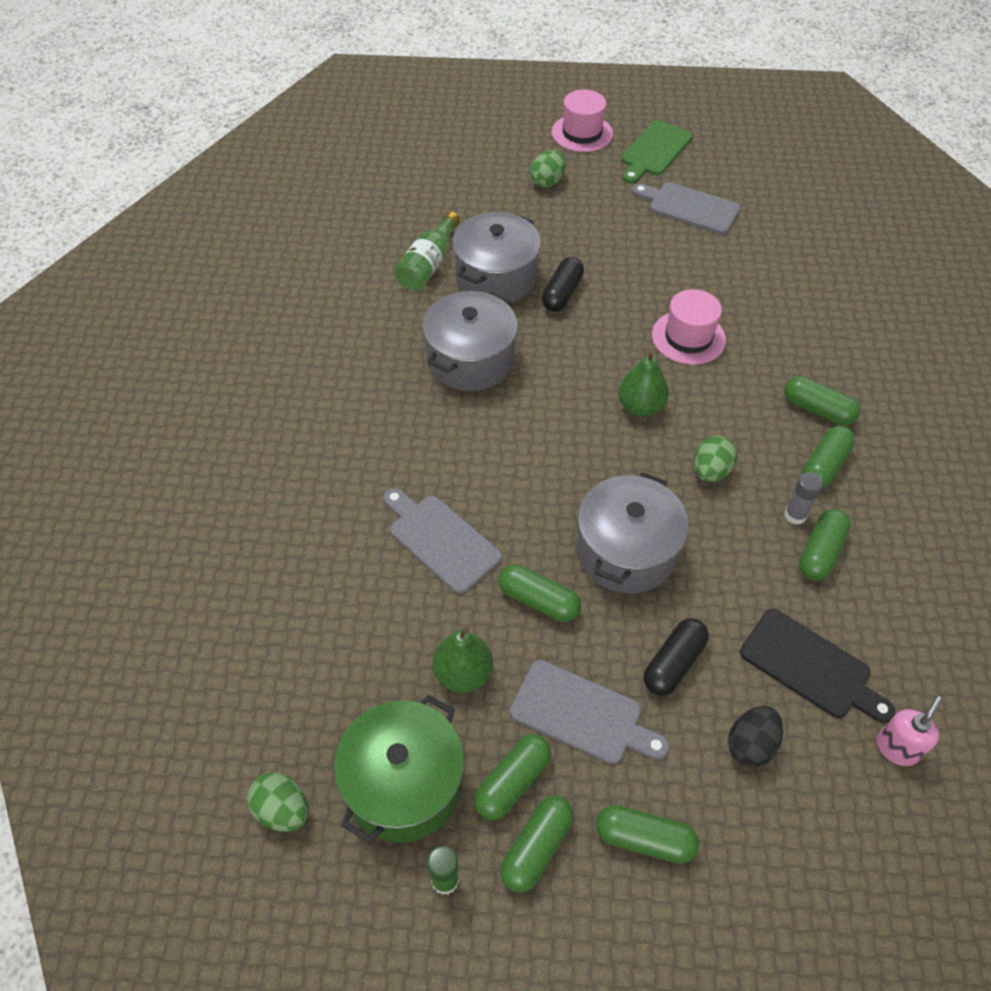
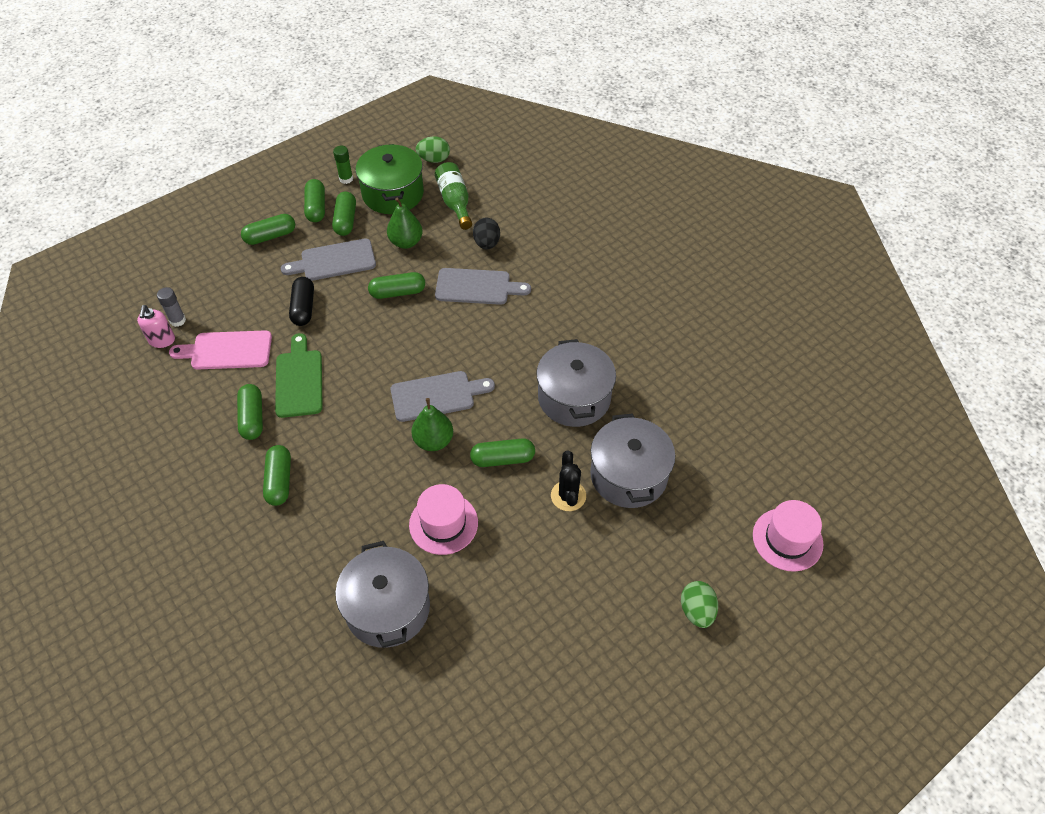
camera: 140 degrees right, 0 degrees up
green bottle [394,212,460,291] -> green bottle moved to [435,162,472,230]
black capsule [542,257,584,312] -> black cactus [551,450,586,511]
pink hat [552,90,613,152] -> pink hat moved to [753,500,824,572]
grey pot [576,472,689,594] -> grey pot moved to [335,541,430,648]
green cutting board [621,120,693,183] -> green cutting board moved to [275,333,323,418]
grey cutting board [632,182,740,234] -> grey cutting board moved to [391,371,495,422]
green egg [694,436,737,482] -> none
black egg [728,706,783,767] -> black egg moved to [473,218,500,250]
black cutting board [740,609,895,723] -> pink cutting board [169,330,272,370]
green capsule [784,376,860,426] -> green capsule moved to [470,438,535,467]
grey glue stick [784,472,823,525] -> grey glue stick moved to [157,287,186,327]

